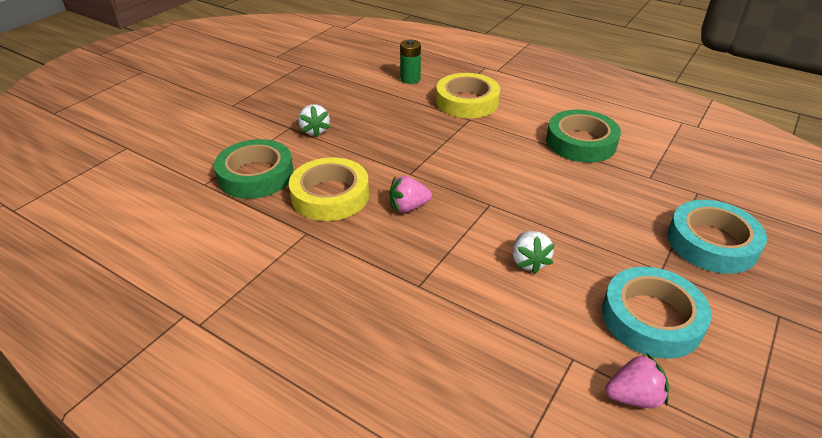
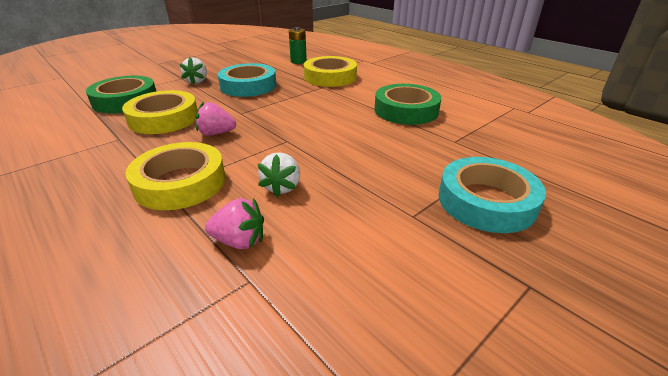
camera: 15 degrees right, 5 degrees down
turquoise tape [602,267,712,359] -> turquoise tape moved to [218,63,276,97]
pink strawberry [605,353,669,408] -> pink strawberry moved to [205,198,264,249]
none -> yellow tape [125,142,226,210]

